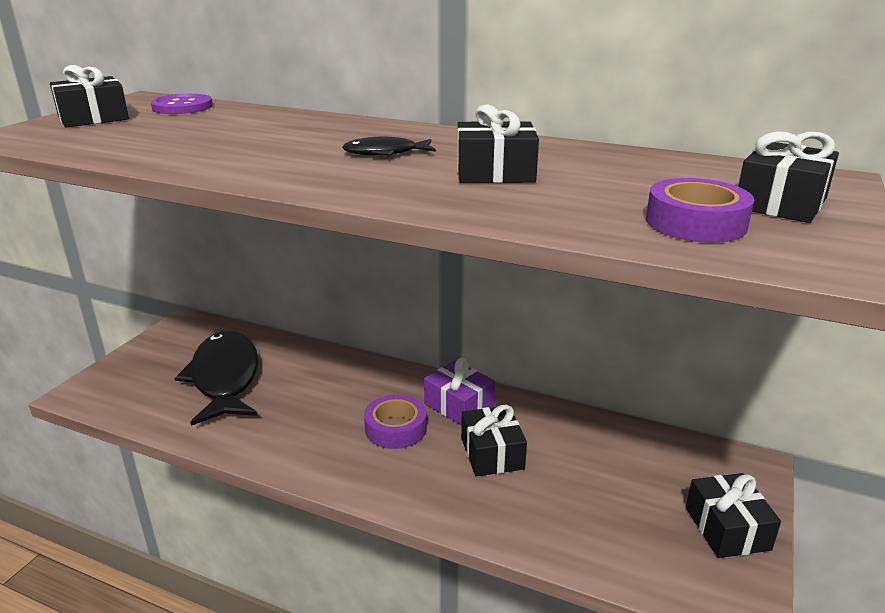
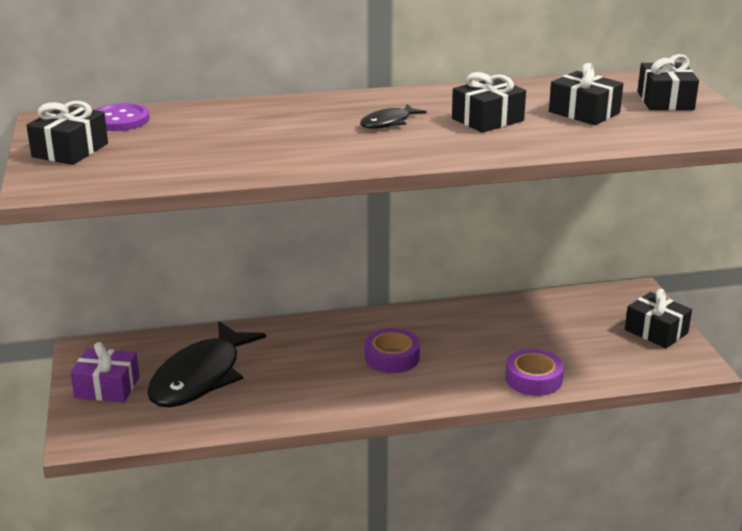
camera: 35 degrees left, 0 degrees up
black fish [174,331,258,426] -> black fish turned 105 degrees counterclockwise [147,321,266,407]
purple gift [424,358,495,426] -> purple gift moved to [70,342,139,402]
black gift [461,405,527,477] -> black gift moved to [549,63,623,125]
purple tape [646,178,754,243] -> purple tape moved to [505,349,564,396]

